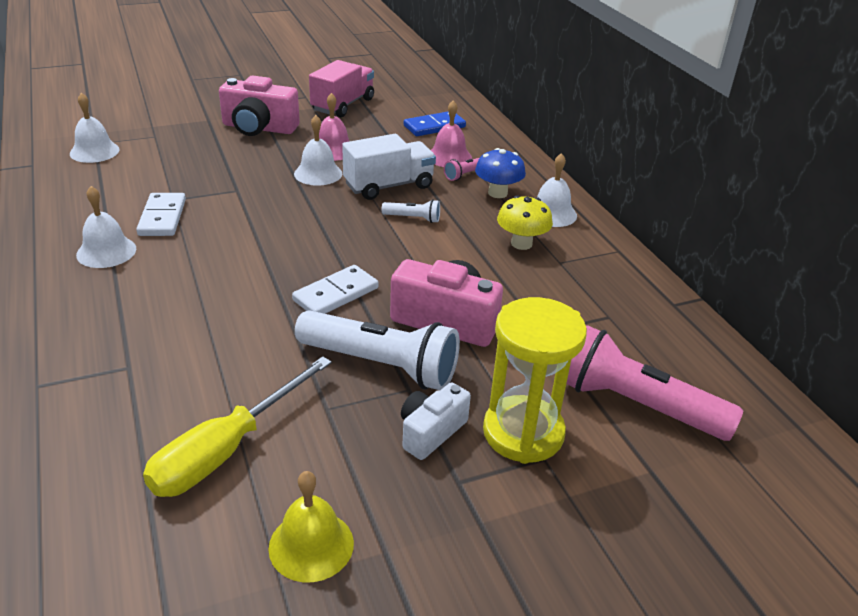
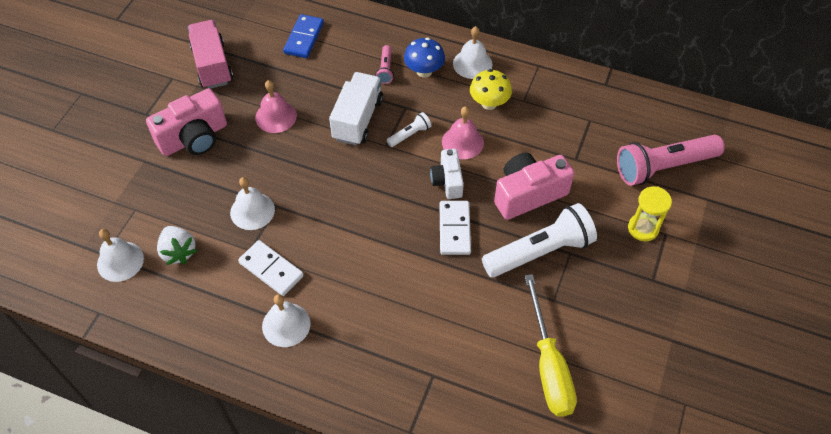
camera: 45 degrees left, 20 degrees up
yellow bell [268,471,354,582] -> none
white bell [294,115,342,186] -> white bell moved to [230,177,275,230]
white camera [401,382,471,460] -> white camera moved to [430,149,464,199]
pink bell [431,100,472,167] -> pink bell moved to [442,106,484,159]
yellow hourglass [483,297,587,464] -> yellow hourglass [628,186,672,241], size x0.61
none -> white strawberry [157,226,197,265]

